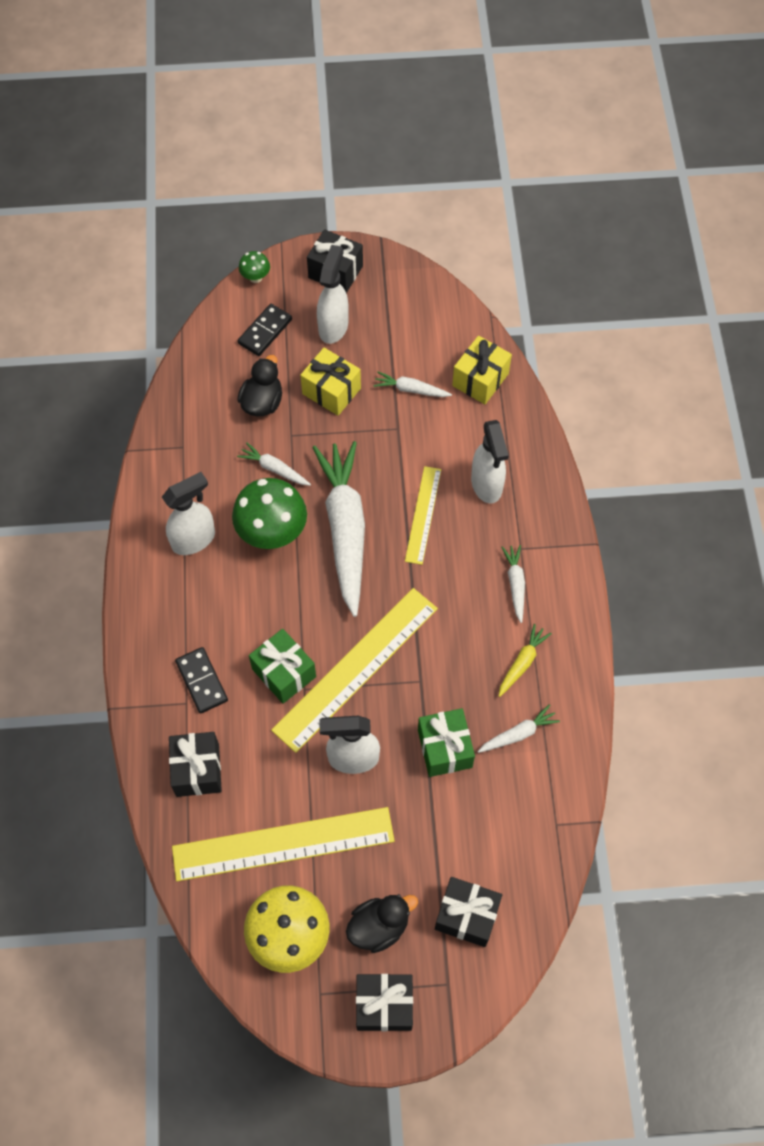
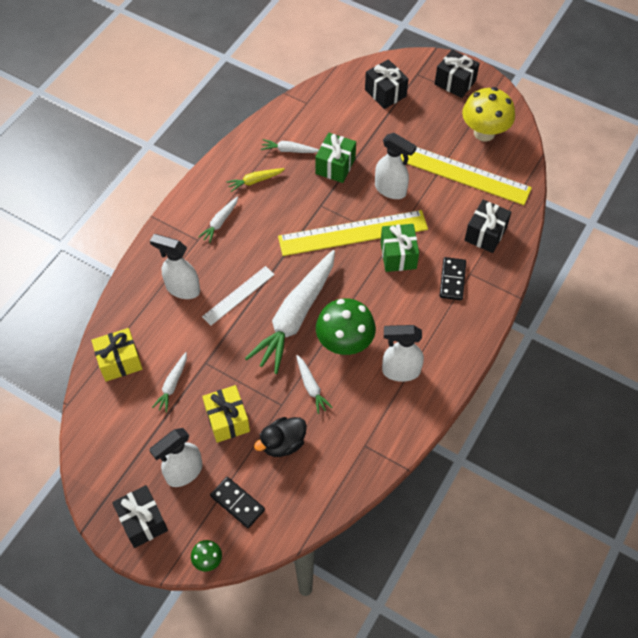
camera: 145 degrees left, 5 degrees down
black domino [238,304,292,356] -> black domino turned 60 degrees clockwise [210,477,265,528]
black duck [346,894,418,953] -> none
white carrot [373,371,452,397] -> white carrot turned 60 degrees clockwise [152,352,187,413]
yellow ruler [405,466,441,565] -> white ruler [202,266,275,325]
white spray bottle [471,420,509,504] -> white spray bottle turned 90 degrees counterclockwise [150,234,200,299]

